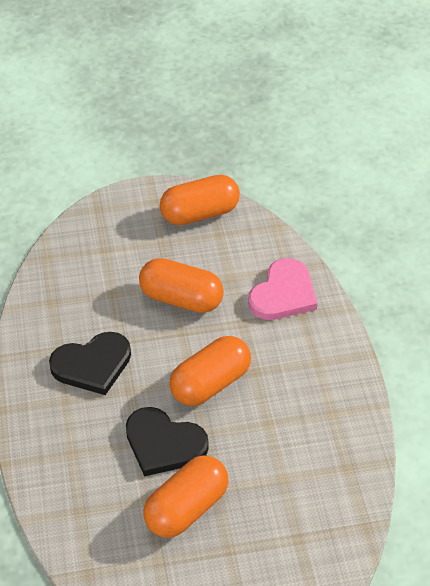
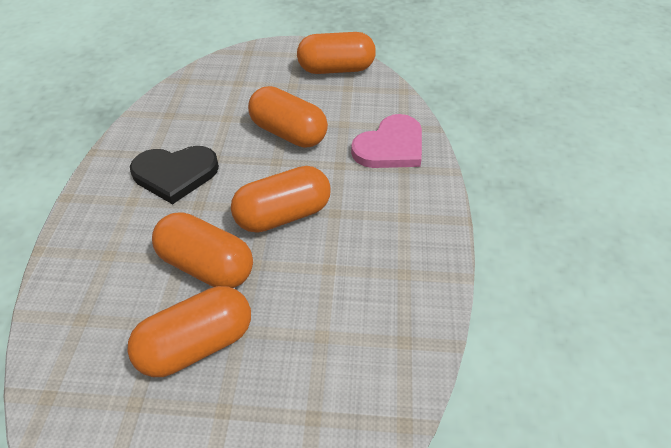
camera: 15 degrees right, 0 degrees up
black heart [126,407,209,476] -> orange capsule [152,212,253,288]

